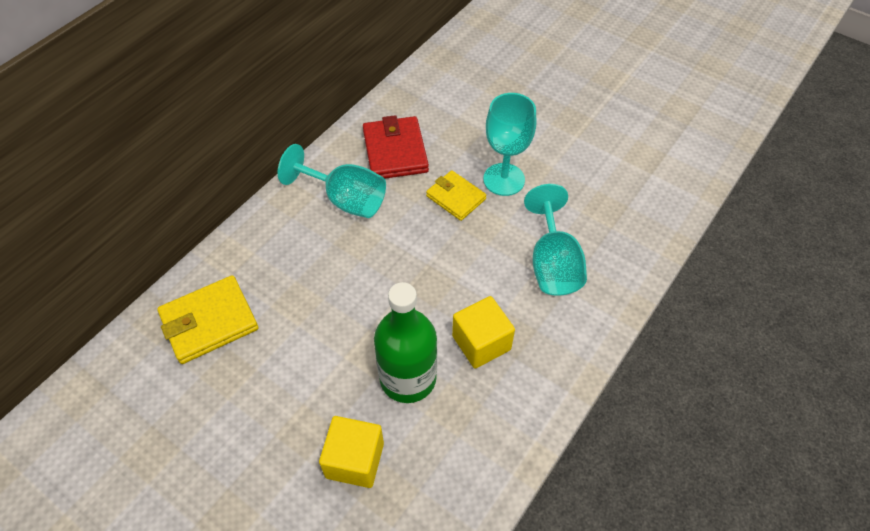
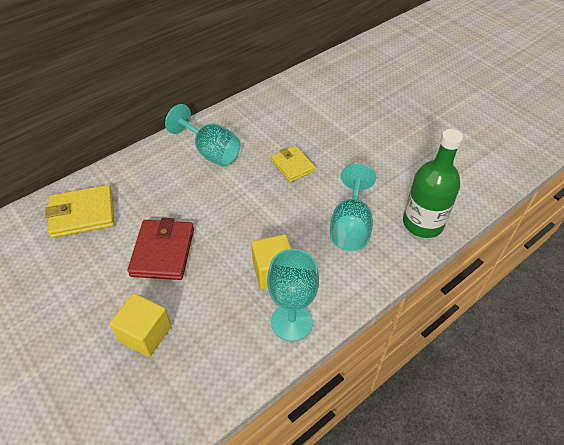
camera: 15 degrees right, 5 degrees down
red wallet [363,115,429,179] -> red wallet moved to [127,218,194,280]
green bottle [374,282,437,403] -> green bottle moved to [403,129,463,238]
turquoise goblet [483,93,536,196] -> turquoise goblet moved to [267,249,319,341]

